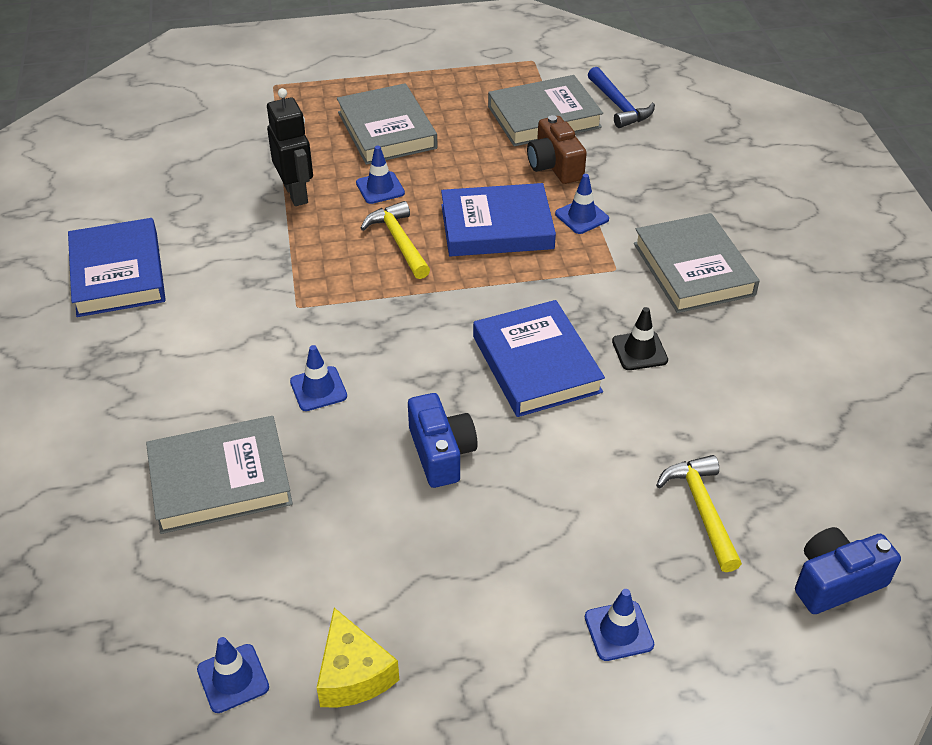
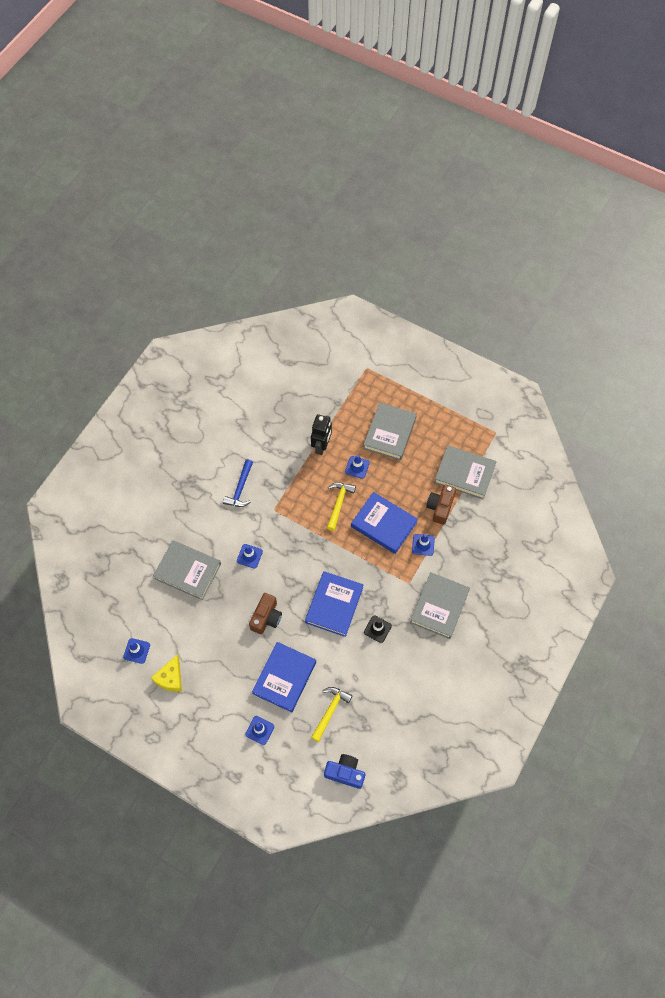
camera: 40 degrees right, 20 degrees up
blue book [68,218,166,317] -> blue book moved to [252,642,316,712]
blue camera [408,393,478,488] -> brown camera [249,593,282,634]
blue hammer [588,67,655,128] -> blue hammer moved to [223,459,253,507]

